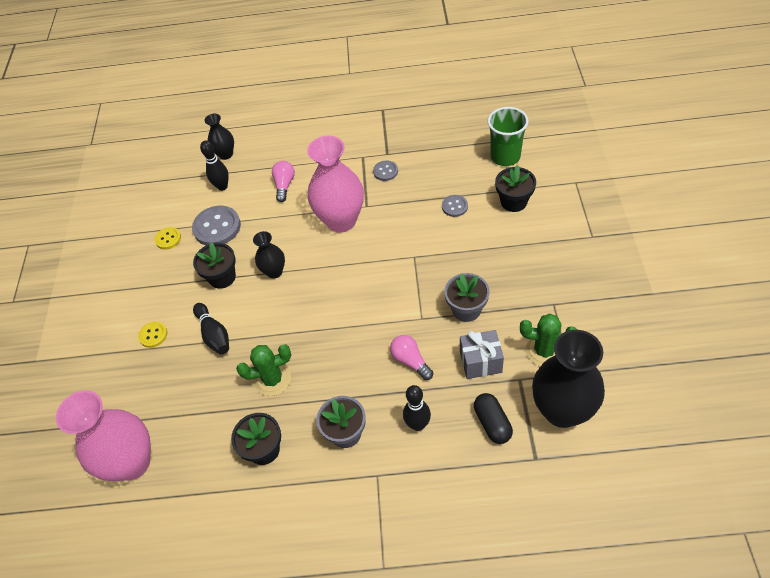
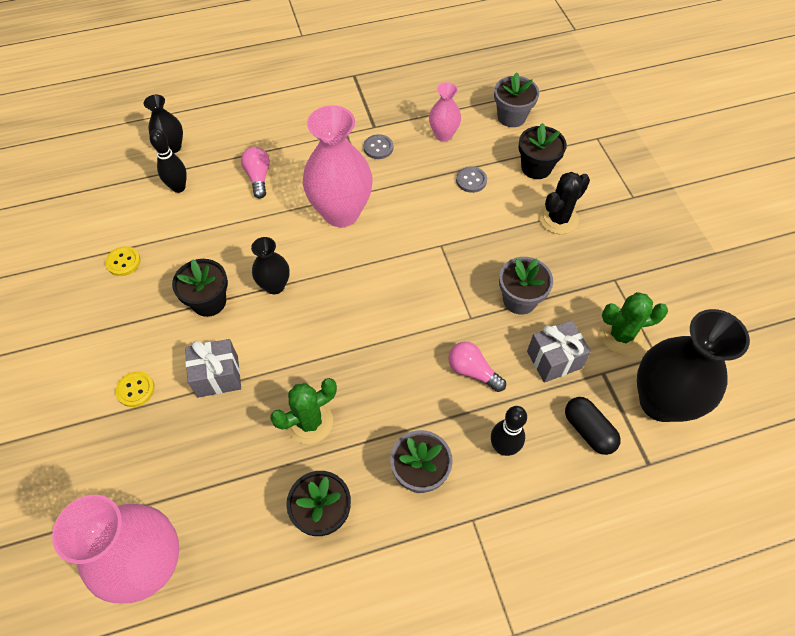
camera: 20 degrees left, 5 degrees up
grey button [192,206,241,246] -> none
black bowling pin [193,303,229,355] -> grey gift [185,339,241,398]
green cup [488,107,529,166] -> grey flower pot [494,72,539,127]
none -> pink vase [429,82,461,141]
none -> black cactus [539,172,590,234]

